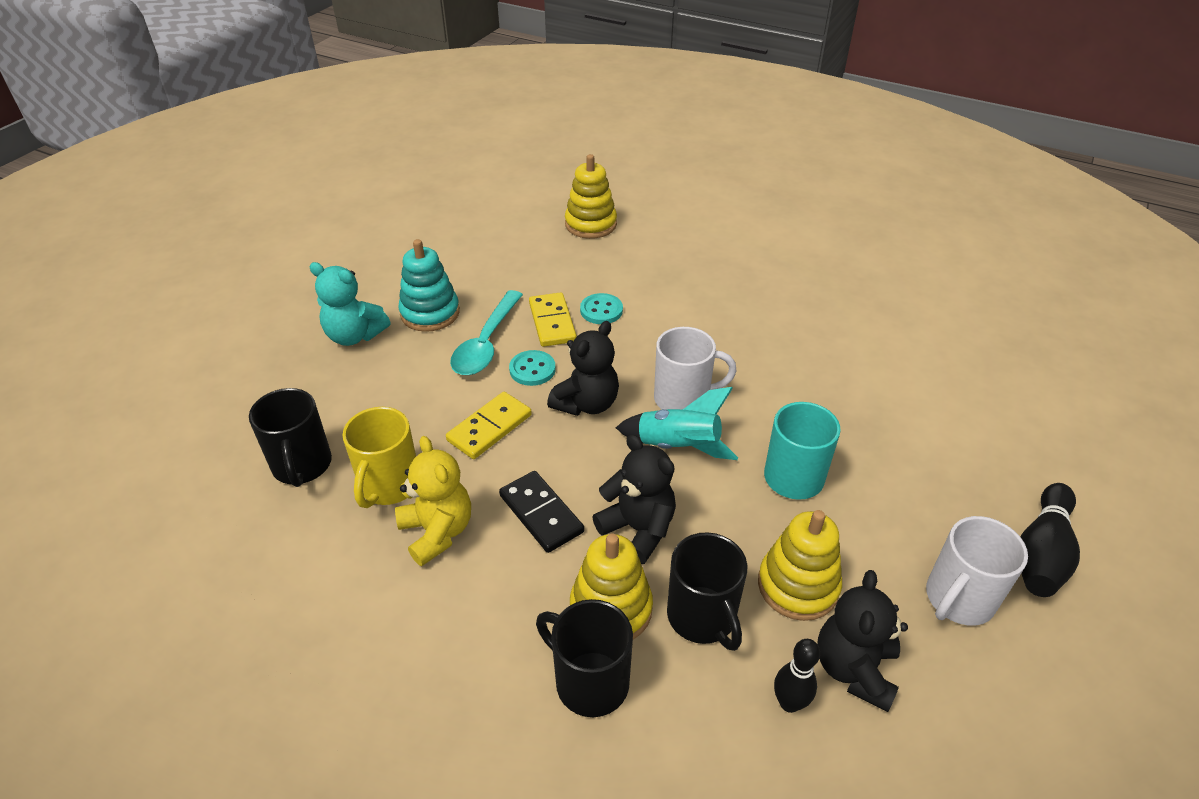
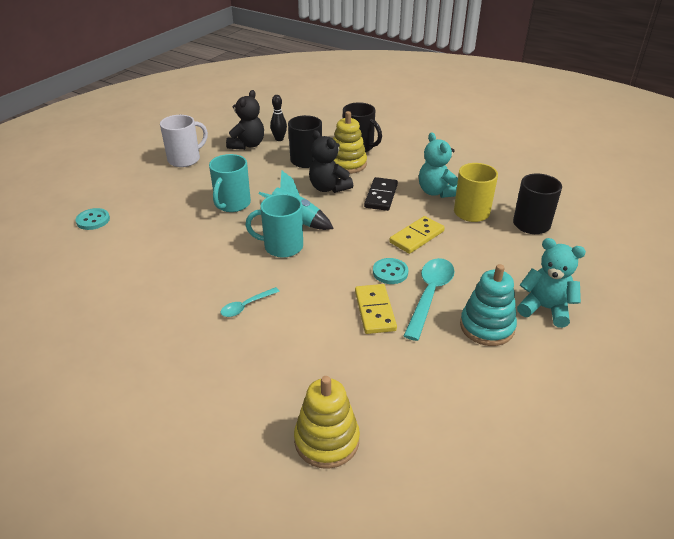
camera: 175 degrees left, 5 degrees down
yellow teddy bear [395,436,471,566] -> turquoise teddy bear [419,132,458,198]
black domino [499,471,584,553] -> black domino turned 45 degrees clockwise [364,177,398,211]
black teddy bear [547,321,619,416] -> none
turquoise button [580,293,623,324] -> turquoise button moved to [76,208,110,230]
white mug [654,327,737,410] -> turquoise mug [245,194,303,258]
yellow stacking toy [758,510,842,621] -> none
black bowling pin [1020,483,1080,597] -> none
none -> turquoise spoon [220,287,280,317]

